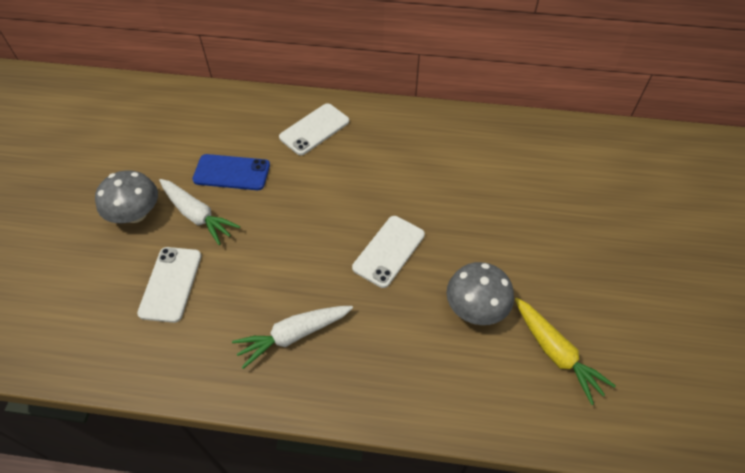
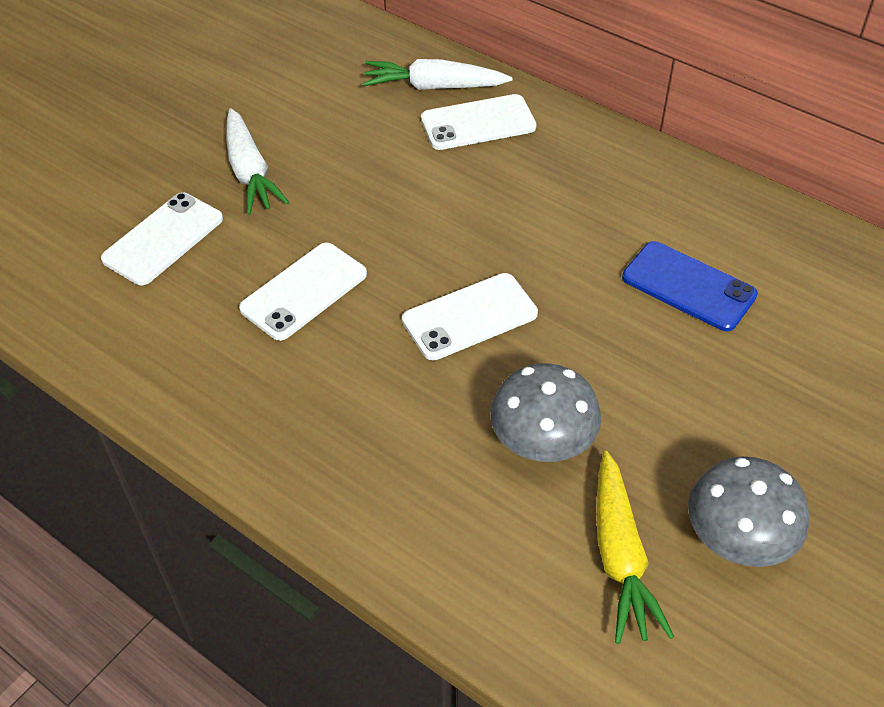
camera: 30 degrees right, 5 degrees down
grey mushroom [95,170,158,223] -> grey mushroom moved to [688,456,809,567]
blue phone [192,154,270,190] -> blue phone moved to [622,241,758,331]
white carrot [232,306,353,369] -> white carrot moved to [362,59,513,90]
none -> white phone [239,243,367,341]

